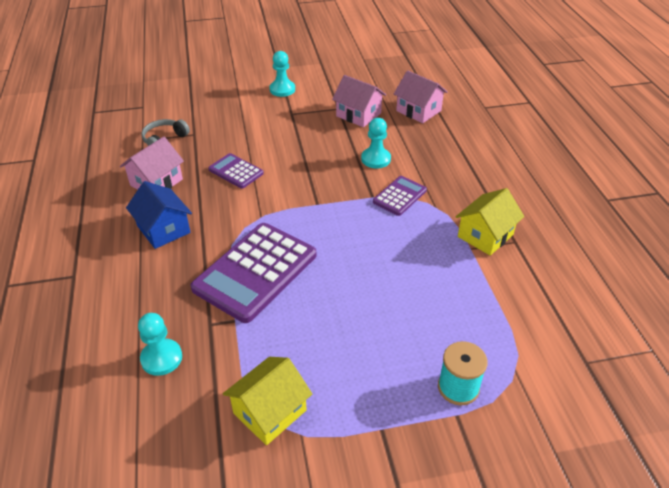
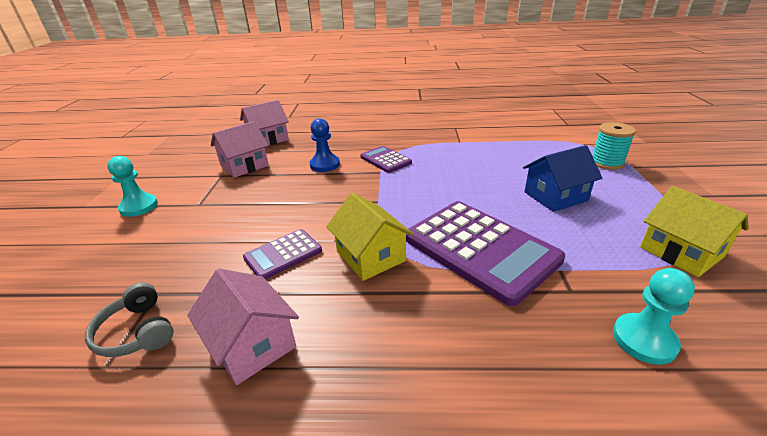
camera: 75 degrees left, 10 degrees down
blue house [126,181,192,249] -> blue house moved to [523,145,602,212]
turquoise pawn [361,118,391,168] -> blue pawn [309,118,340,172]
yellow house [455,188,524,256] -> yellow house moved to [326,193,413,281]

